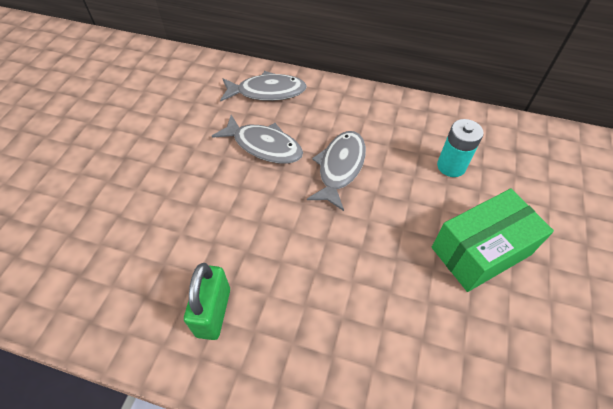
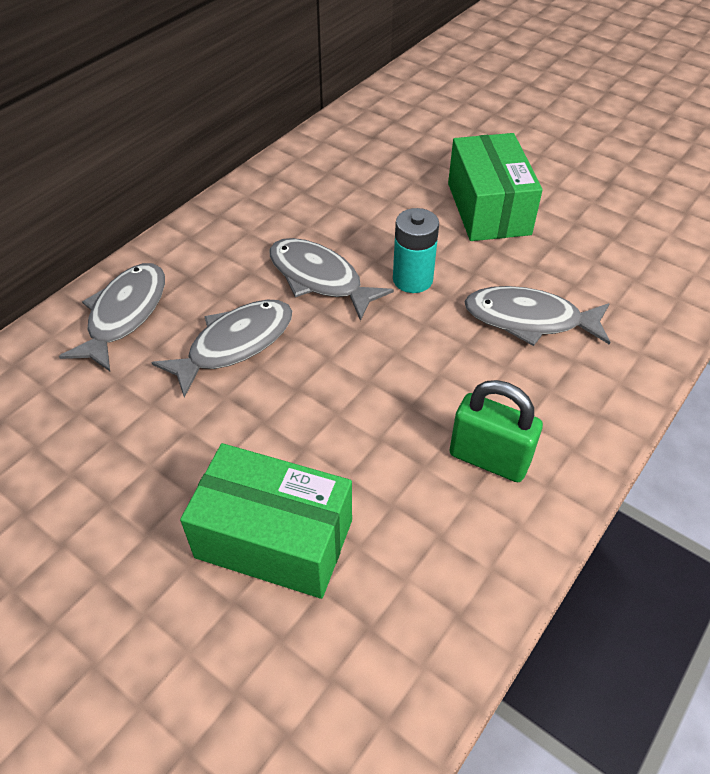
camera: 70 degrees left, 5 degrees down
turquoise battery [437,119,484,177] -> turquoise battery moved to [393,208,439,293]
none -> green box [180,443,352,599]
none -> grey fish [464,286,610,346]

